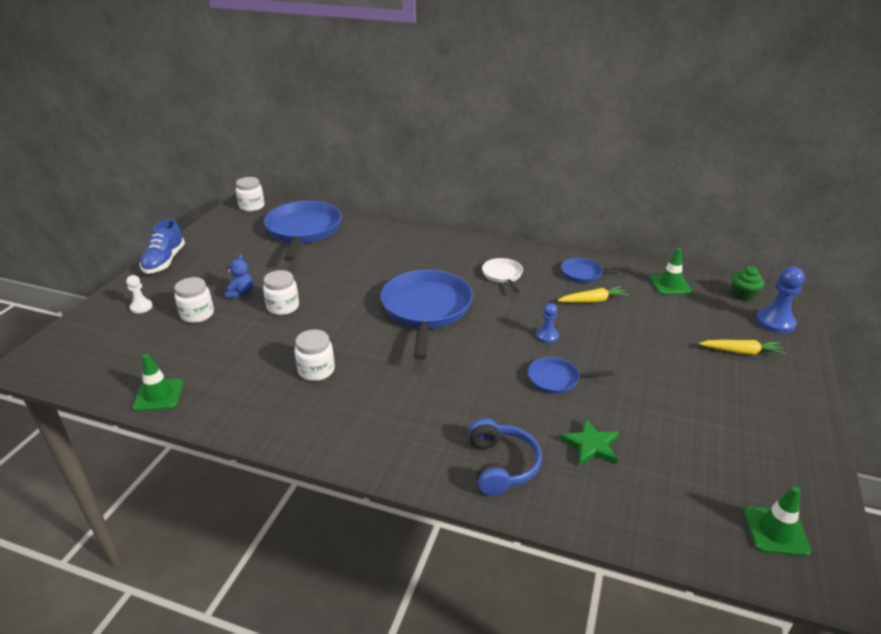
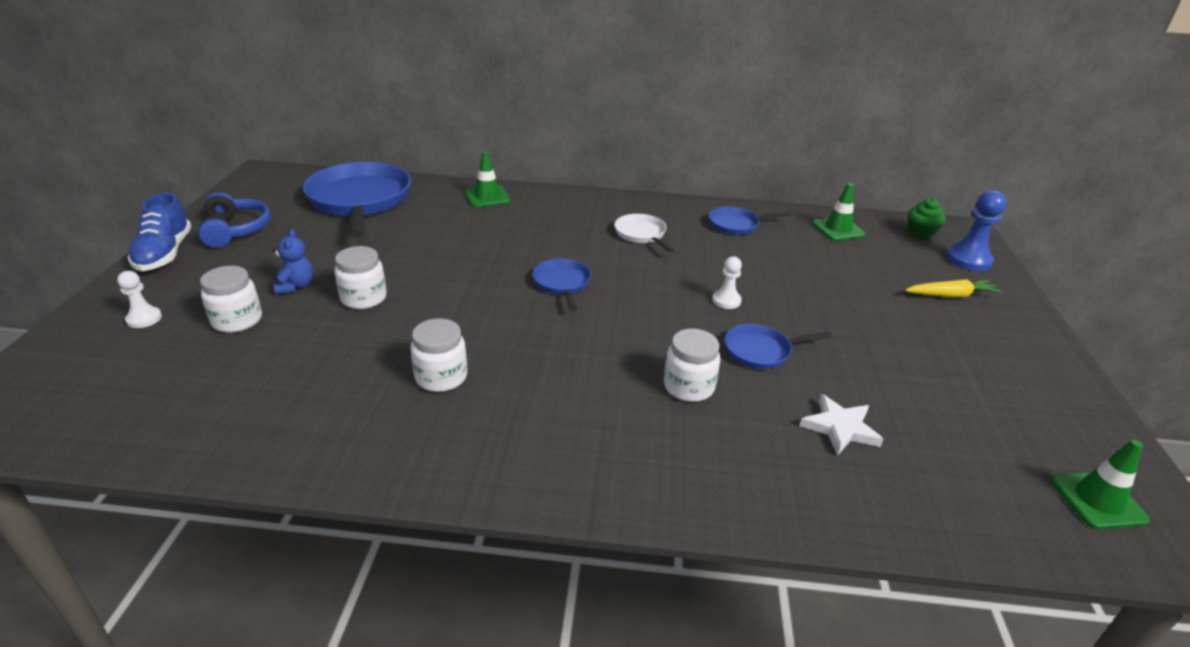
camera: 15 degrees left, 0 degrees up
green traffic cone [133,354,184,411] -> green traffic cone moved to [465,151,510,207]
white jar [236,177,265,212] -> white jar moved to [664,329,720,402]
blue pan [380,270,473,360] -> blue pan [533,259,591,311], size x0.48
blue headphones [468,418,542,496] -> blue headphones moved to [198,192,271,248]
blue pawn [536,303,559,343] -> white pawn [712,256,742,309]
yellow carrot [557,286,629,303] -> none
green star [560,418,619,466] -> white star [800,394,883,456]

